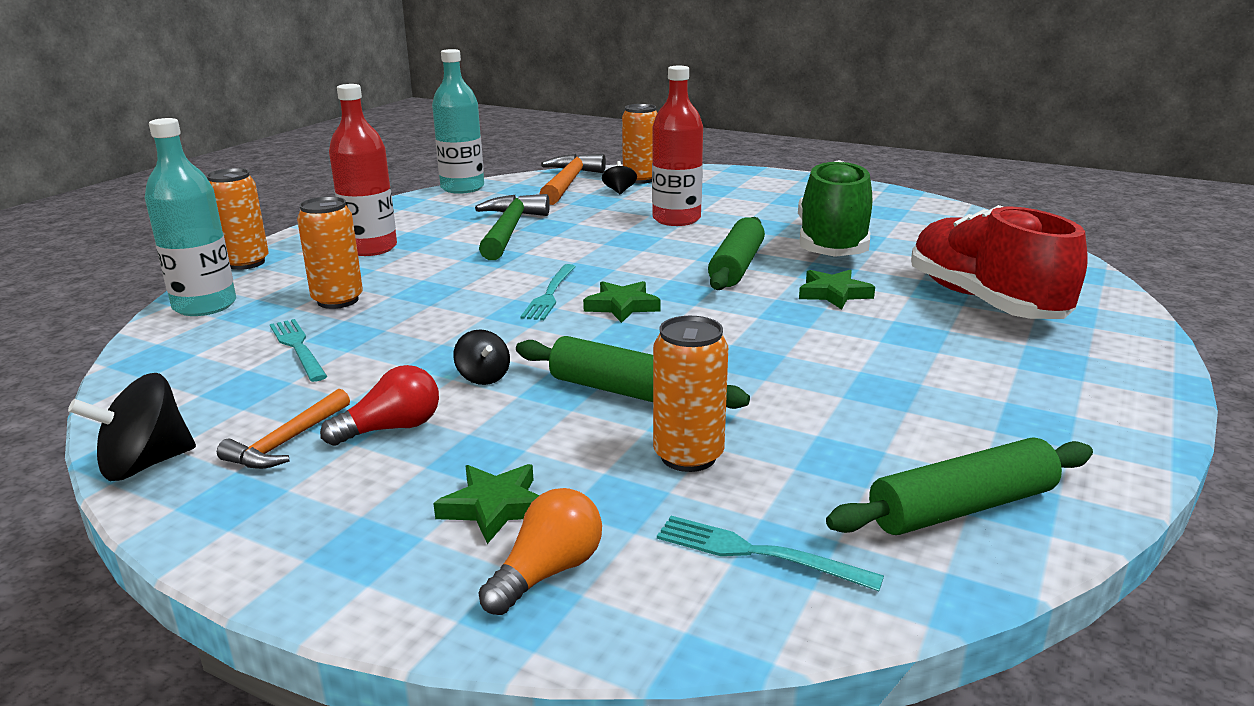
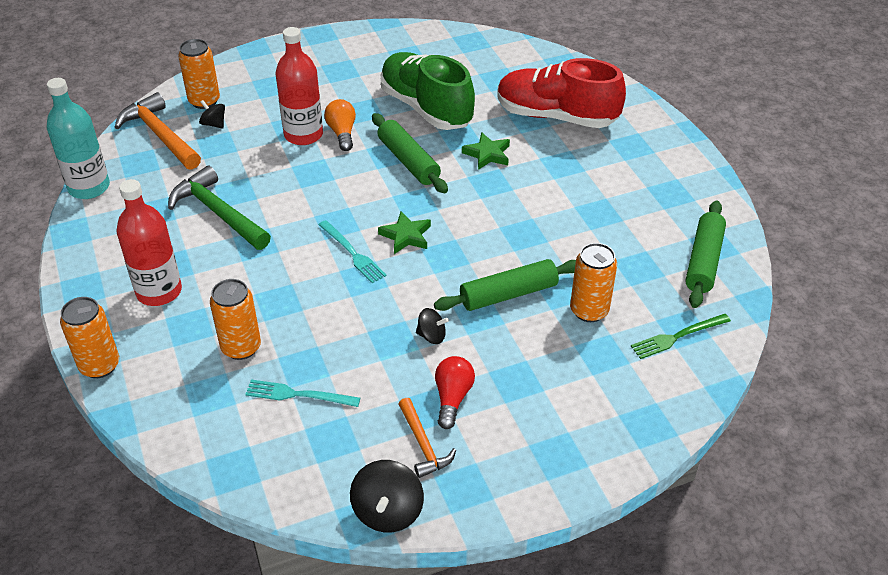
camera: 50 degrees left, 20 degrees up
turquoise bottle [145,118,236,316] -> none
green star [433,464,540,544] -> none
orange light bulb [478,488,602,615] -> orange light bulb moved to [324,99,356,151]
turquoise fork [657,516,884,591] -> green fork [631,314,731,359]

